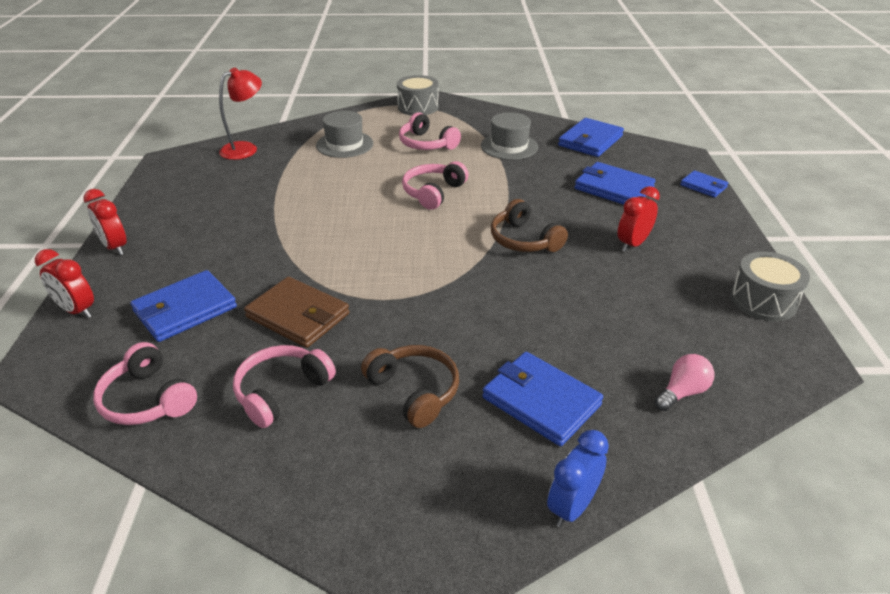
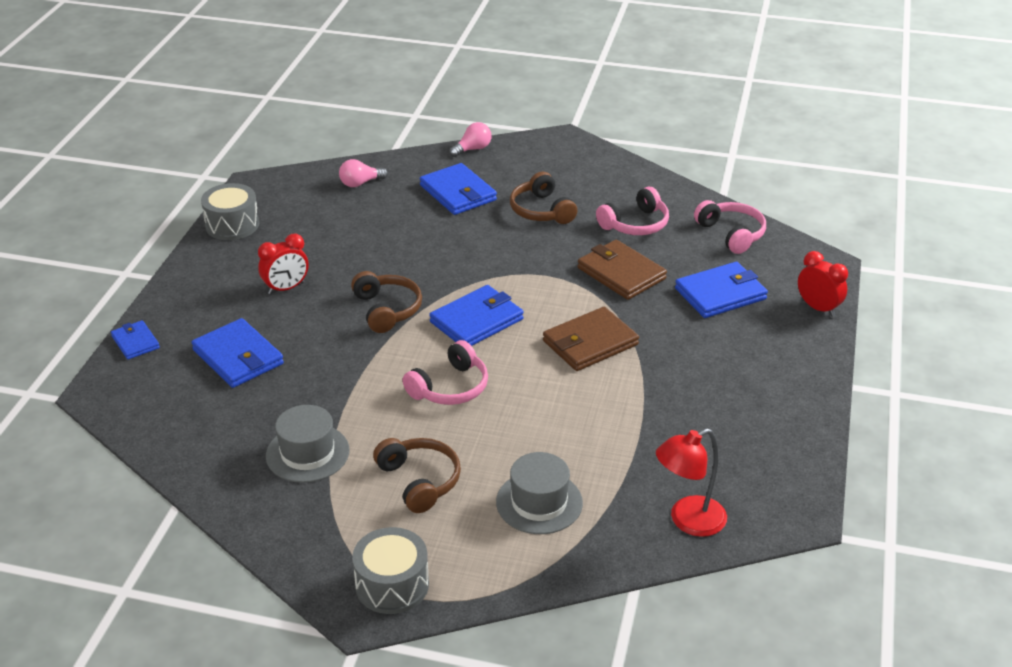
camera: 165 degrees left, 0 degrees up
red clock [83,189,127,255] -> none
pink headphones [399,112,461,150] -> brown headphones [373,438,461,513]
blue clock [547,430,609,527] -> pink light bulb [449,122,491,157]
blue wallet [558,118,624,157] -> blue wallet moved to [429,285,524,346]
none -> brown wallet [543,307,639,371]

